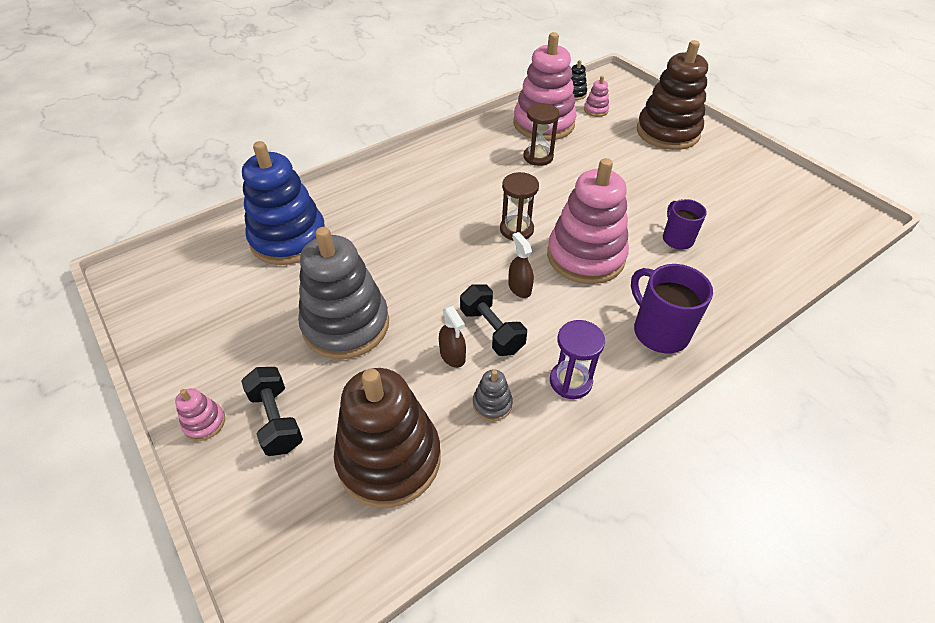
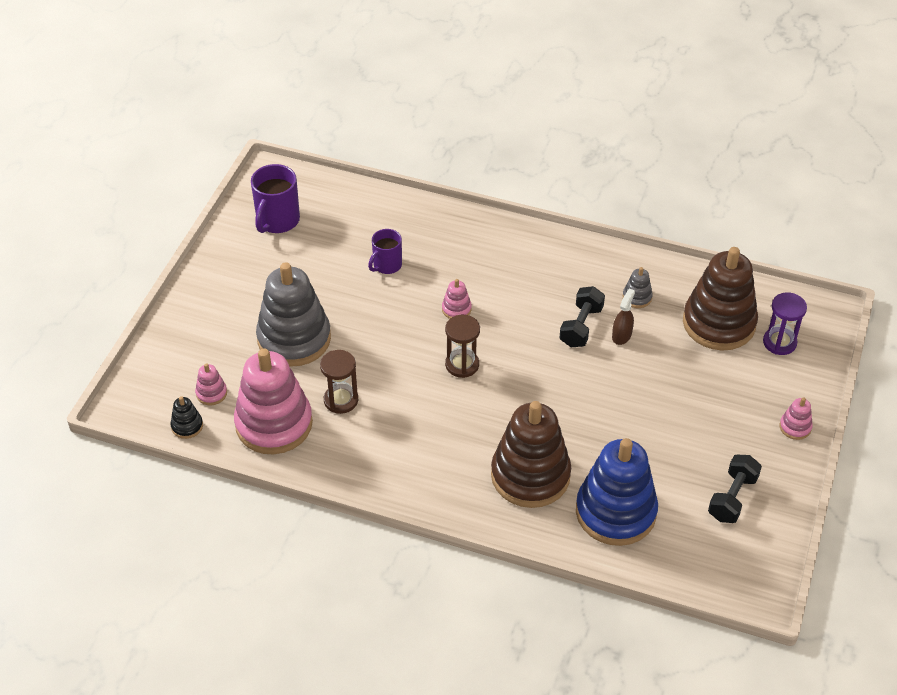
camera: 125 degrees left, 0 degrees up
black dumbbell [241,367,303,456] -> black dumbbell moved to [708,455,762,523]
grey stacking toy [298,227,389,359] -> grey stacking toy moved to [256,262,331,367]
brown spray bottle [508,232,534,298] -> none
pink stacking toy [547,158,629,284] -> pink stacking toy [442,279,472,319], size x0.41
purple hourglass [550,320,605,399] -> purple hourglass moved to [763,292,807,355]
purple mug [631,264,713,353] -> purple mug moved to [251,164,300,233]
brown stacking toy [637,40,708,150] -> brown stacking toy moved to [491,401,571,508]

